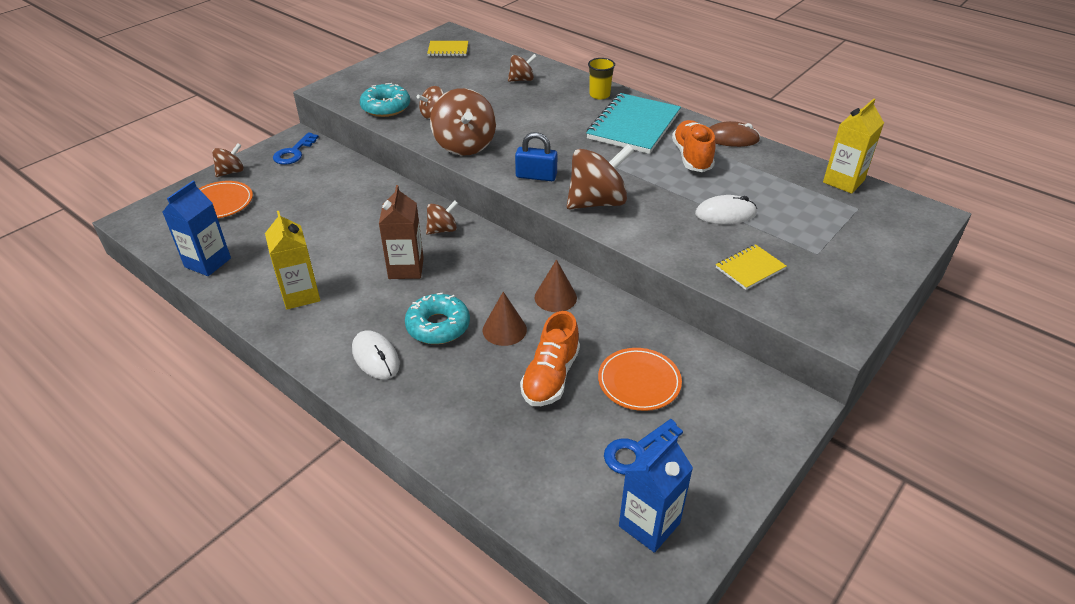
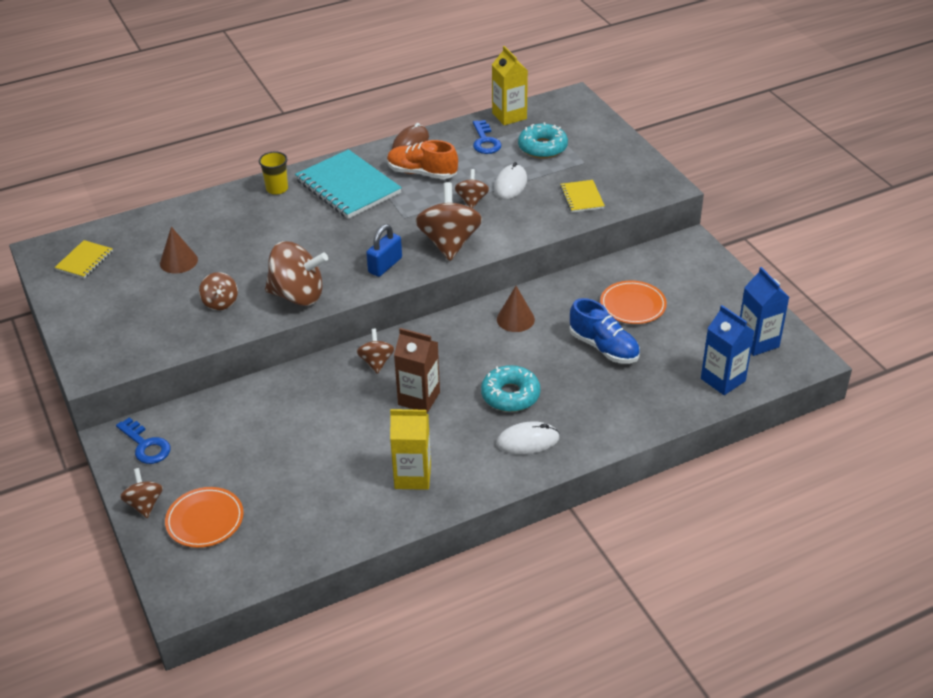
camera: 65 degrees left, 0 degrees up
blue carton [163,181,231,276] -> blue carton moved to [701,305,754,395]
turquoise donut [360,83,410,117] -> turquoise donut moved to [518,122,568,159]
brown cone [483,292,527,346] -> brown cone moved to [160,227,198,274]
brown spinning top [508,54,537,82] -> brown spinning top moved to [455,169,489,208]
orange shoe [520,311,580,406] -> blue shoe [570,298,640,363]
blue key [604,419,683,475] -> blue key moved to [473,120,501,154]

